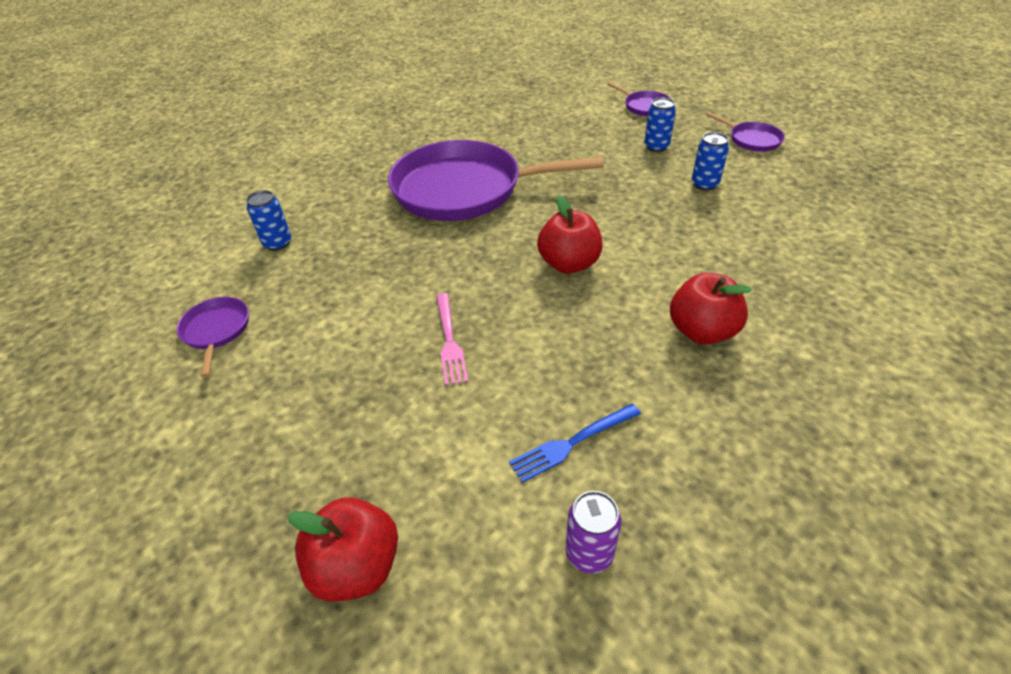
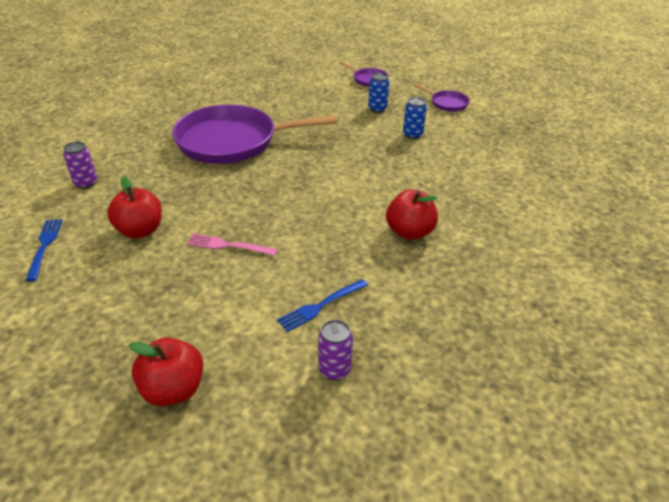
camera: 10 degrees left, 5 degrees down
purple pan [177,297,249,377] -> blue fork [26,219,62,281]
blue can [246,190,291,251] -> purple can [63,142,97,189]
pink fork [436,293,468,386] -> pink fork turned 120 degrees clockwise [187,234,278,256]
red apple [537,195,602,274] -> red apple moved to [107,176,162,239]

